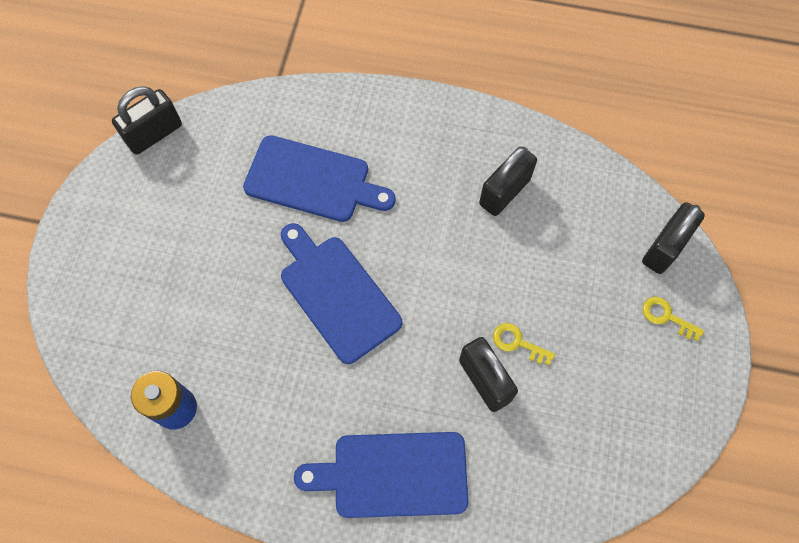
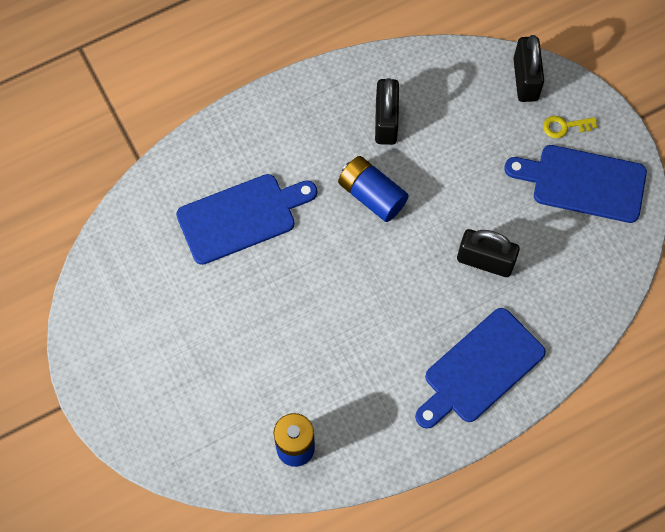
camera: 40 degrees left, 0 degrees up
black padlock [112,86,182,155] -> none
blue cutting board [281,223,402,364] -> blue cutting board moved to [504,145,647,223]
yellow key [493,323,555,365] -> none
none -> blue battery [338,156,409,222]

